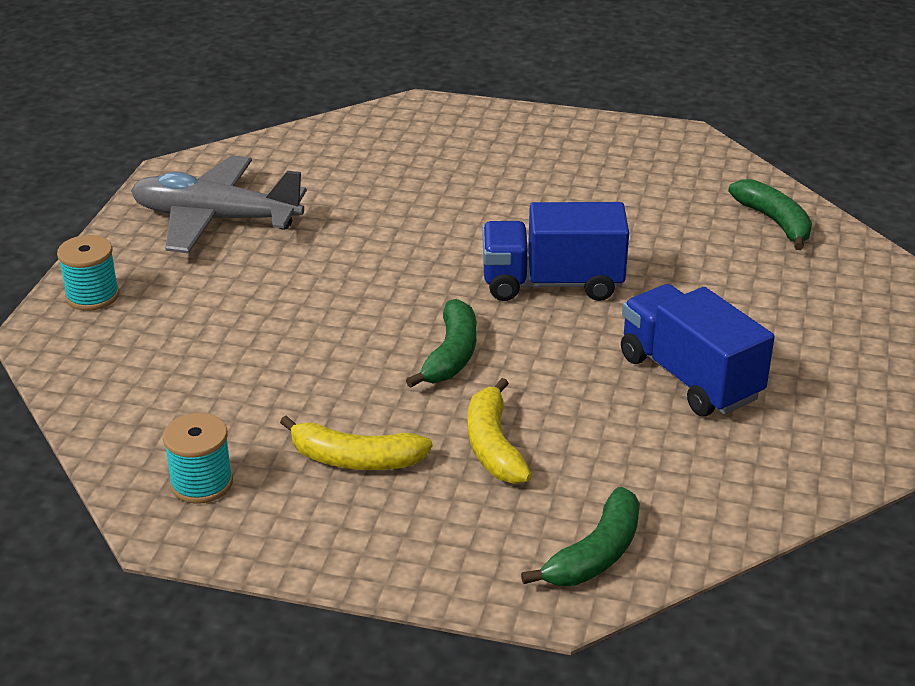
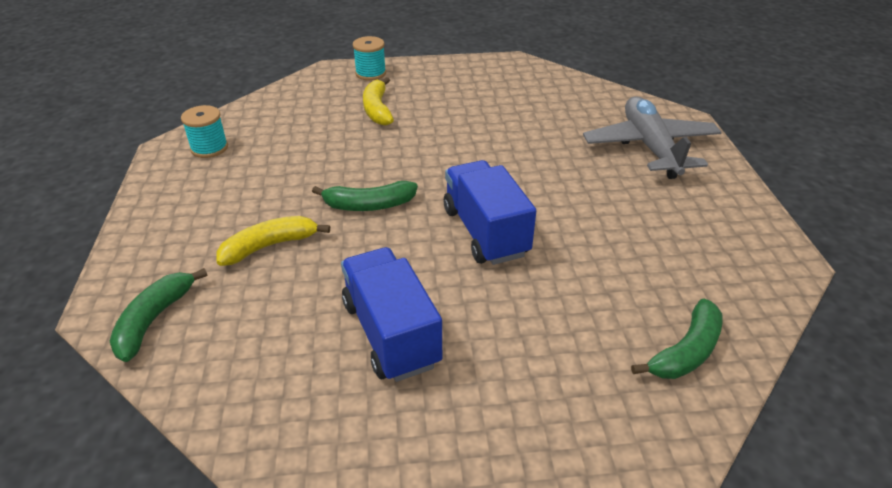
camera: 70 degrees right, 5 degrees up
grey plane [131,155,307,253] -> grey plane moved to [583,96,722,179]
yellow banana [280,415,432,470] -> yellow banana moved to [363,77,394,126]
green banana [521,487,640,586] -> green banana turned 90 degrees clockwise [110,268,207,362]
blue truck [621,284,774,416] -> blue truck turned 60 degrees counterclockwise [341,247,442,382]

